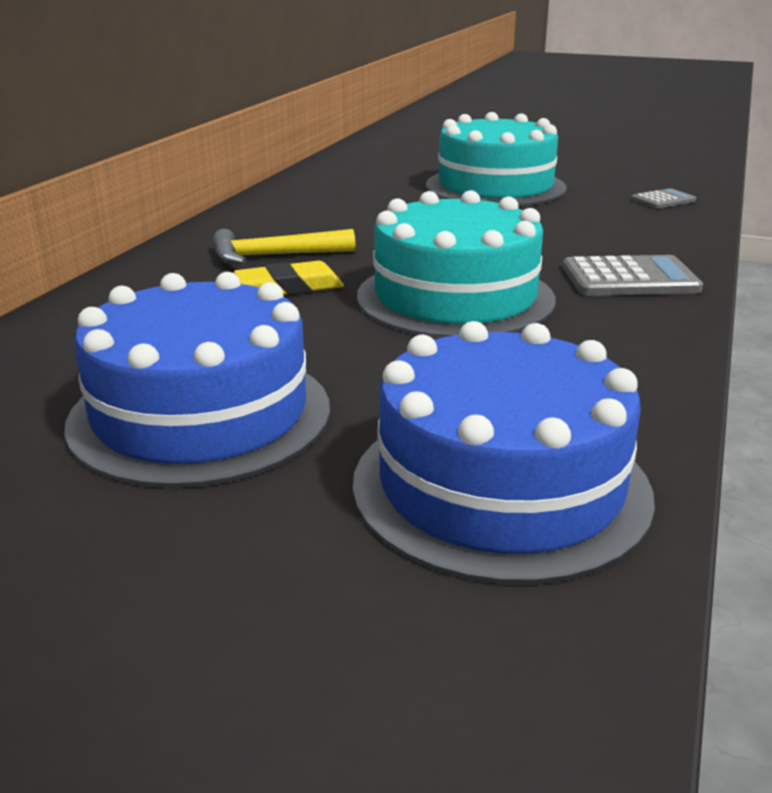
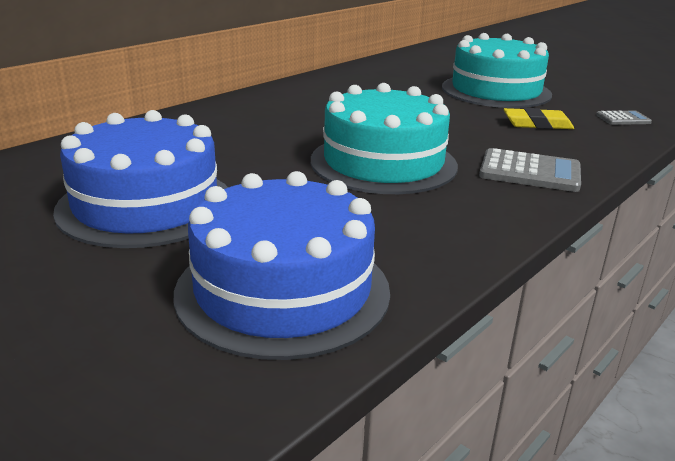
camera: 20 degrees right, 0 degrees up
yellow hammer [213,229,355,264] -> none
yellow eraser [234,261,344,295] -> yellow eraser moved to [503,108,574,129]

